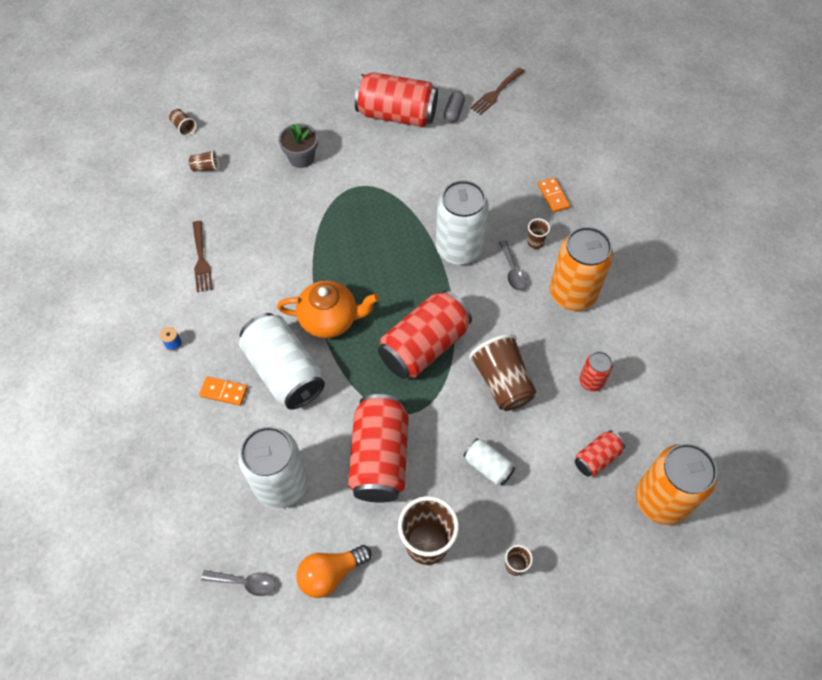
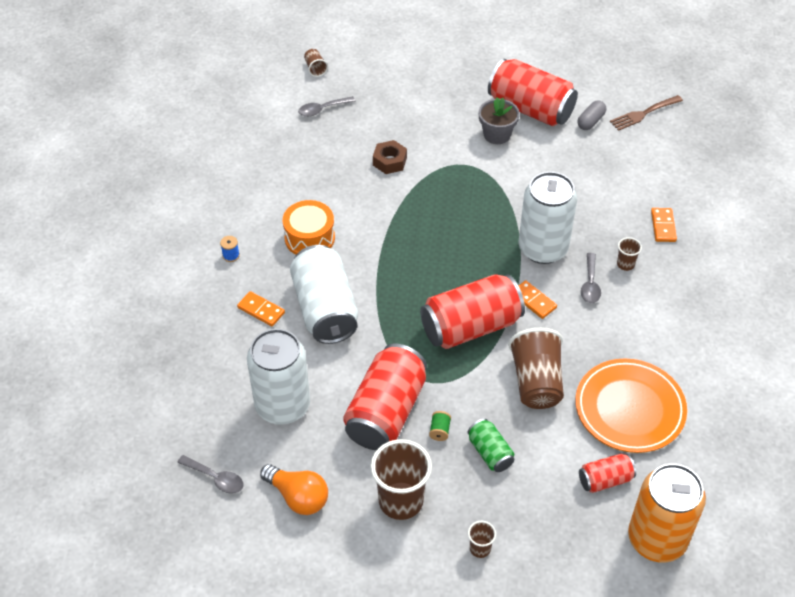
camera: 20 degrees right, 10 degrees down
brown cup [189,150,219,172] -> grey spoon [298,96,356,117]
brown fork [193,221,213,292] -> none
orange teapot [277,280,379,338] -> none
grey flower pot [279,123,318,168] -> grey flower pot moved to [479,97,520,144]
orange light bulb [296,545,372,598] -> orange light bulb turned 135 degrees counterclockwise [260,464,328,515]
white can [463,438,515,486] -> green can [468,419,514,472]
orange can [550,227,613,311] -> none
red can [579,351,613,392] -> orange plate [575,359,687,453]
none -> orange drum [283,200,335,255]
none -> brown nut [373,140,407,174]
none -> green spool [429,411,451,441]
none -> orange domino [519,280,557,319]

